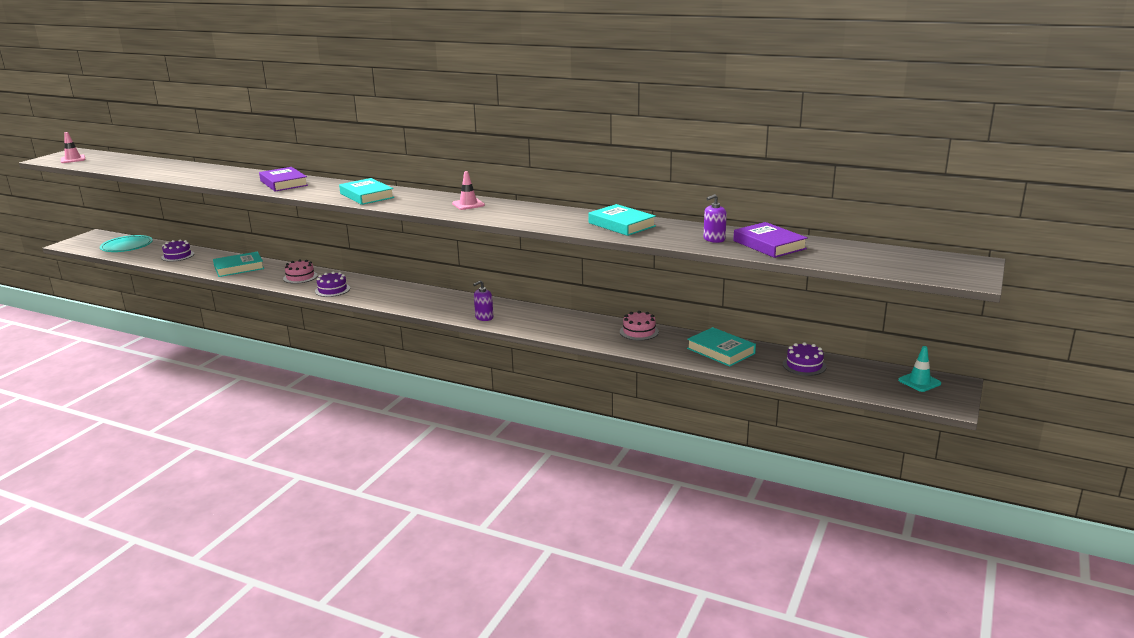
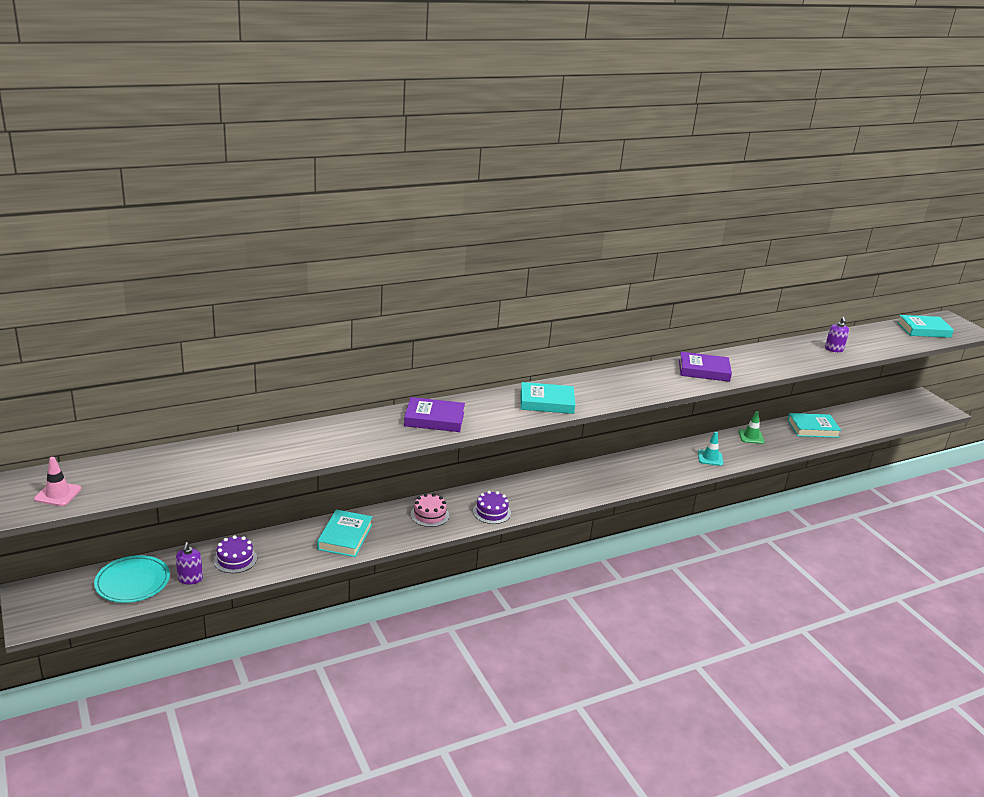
camera: 55 degrees left, 5 degrees up
pink traffic cone [452,171,485,210] -> none
purple soap dispenser [473,280,493,321] -> purple soap dispenser moved to [176,542,203,584]
turquoise book [588,204,656,236] -> turquoise book moved to [897,315,954,338]
pink cake [620,311,659,340] -> green traffic cone [738,411,765,444]
purple book [733,222,807,258] -> purple book moved to [679,352,732,382]
purple cake [783,342,826,376] -> none
turquoise traffic cone [898,346,941,392] -> turquoise traffic cone moved to [698,432,723,466]

